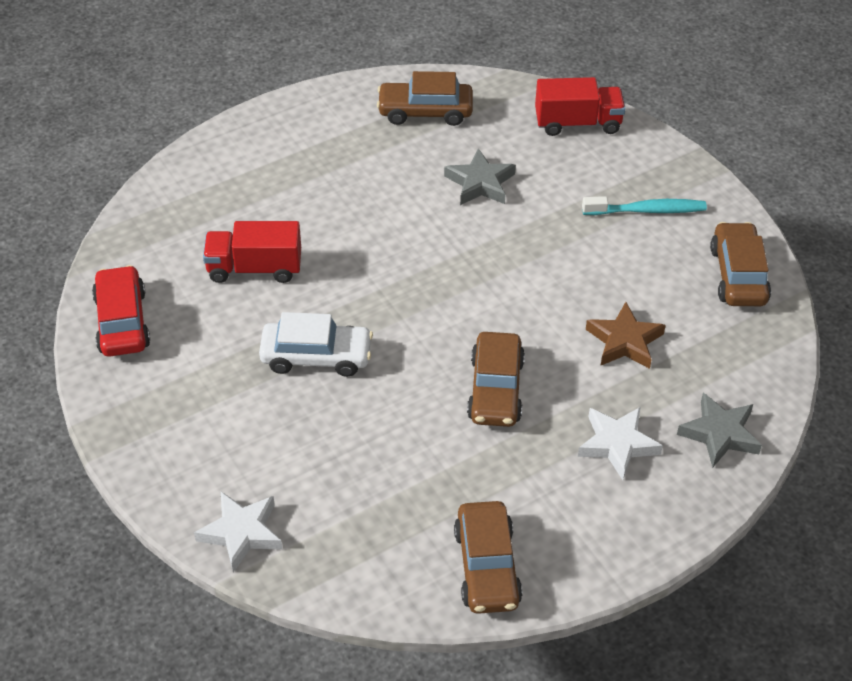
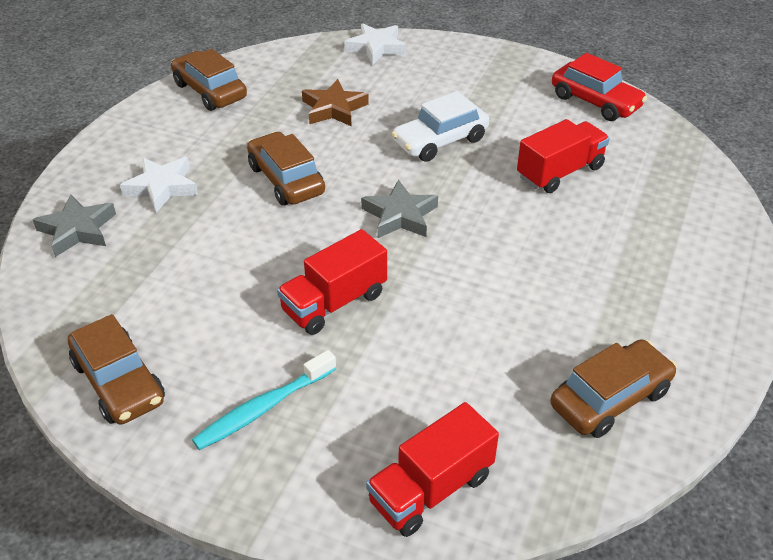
camera: 145 degrees right, 5 degrees down
grey star [444,148,516,205] -> grey star moved to [361,179,438,238]
brown star [586,302,666,369] -> brown star moved to [302,79,369,127]
none -> red truck [277,229,387,335]

